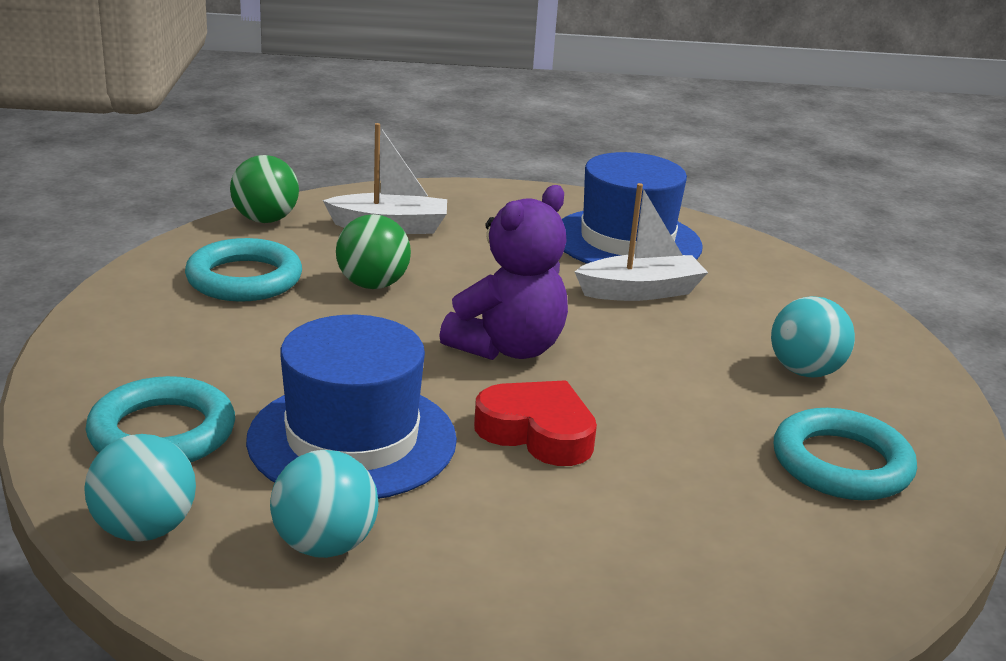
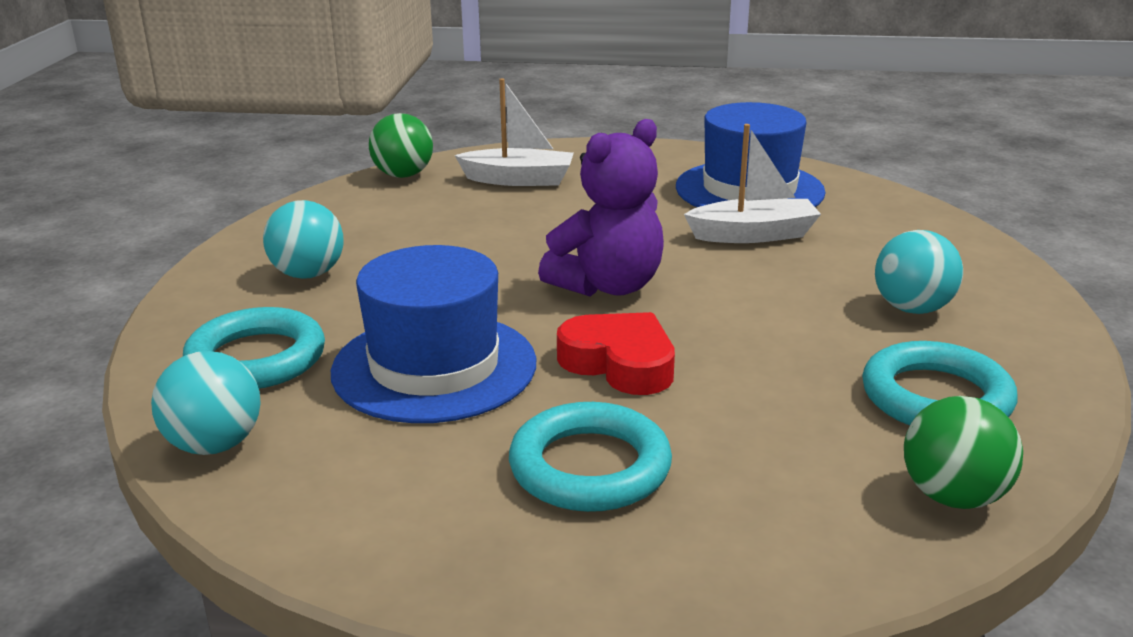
camera: 10 degrees right, 0 degrees up
turquoise ring [185,238,302,302] -> turquoise ring moved to [509,402,672,512]
turquoise ball [270,450,378,558] -> turquoise ball moved to [263,200,344,279]
green ball [336,214,411,289] -> green ball moved to [904,396,1023,509]

